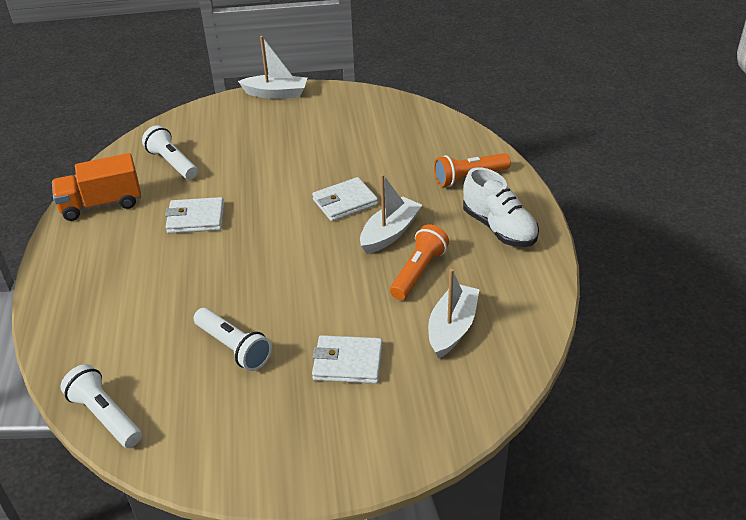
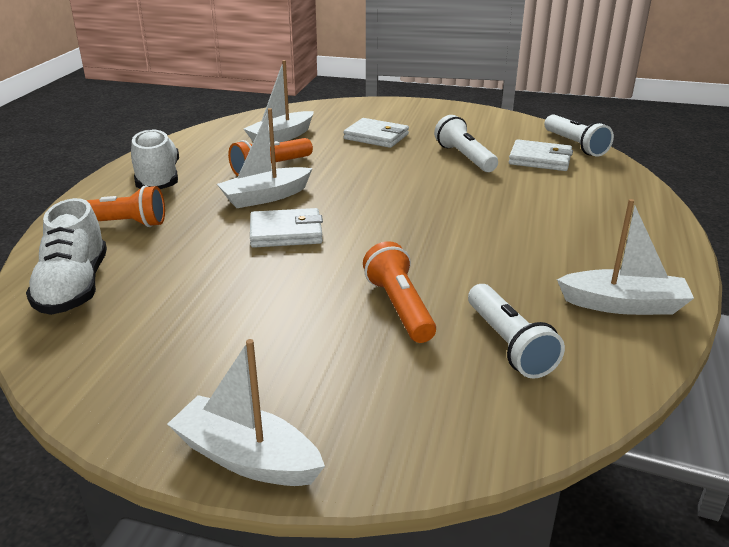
camera: 160 degrees left, 10 degrees down
orange truck [52,153,141,221] -> white boat [557,199,694,315]
white wallet [165,197,224,233] -> white wallet moved to [509,139,573,171]
none -> white shoe [26,198,107,315]
none -> orange flashlight [363,241,436,343]

